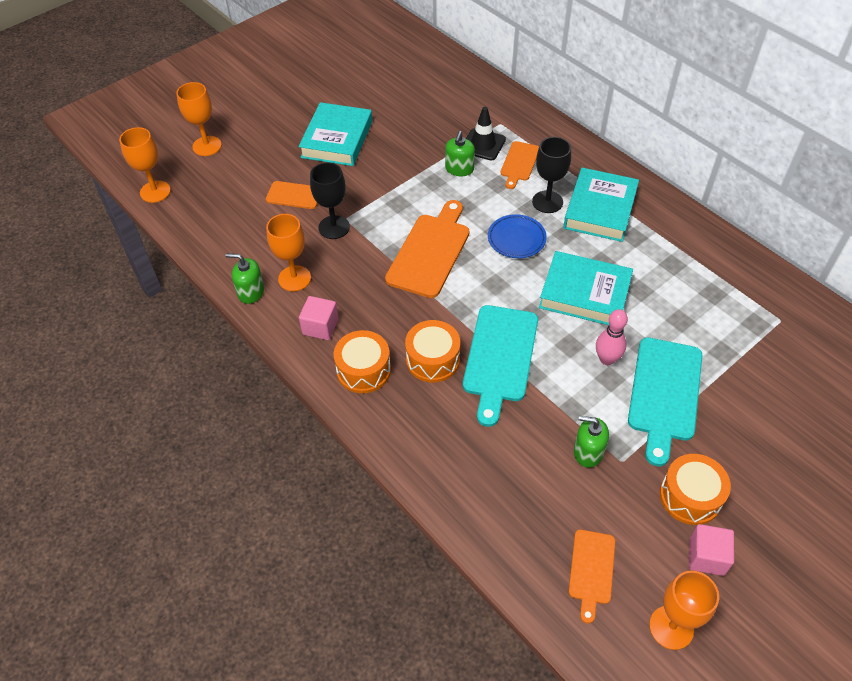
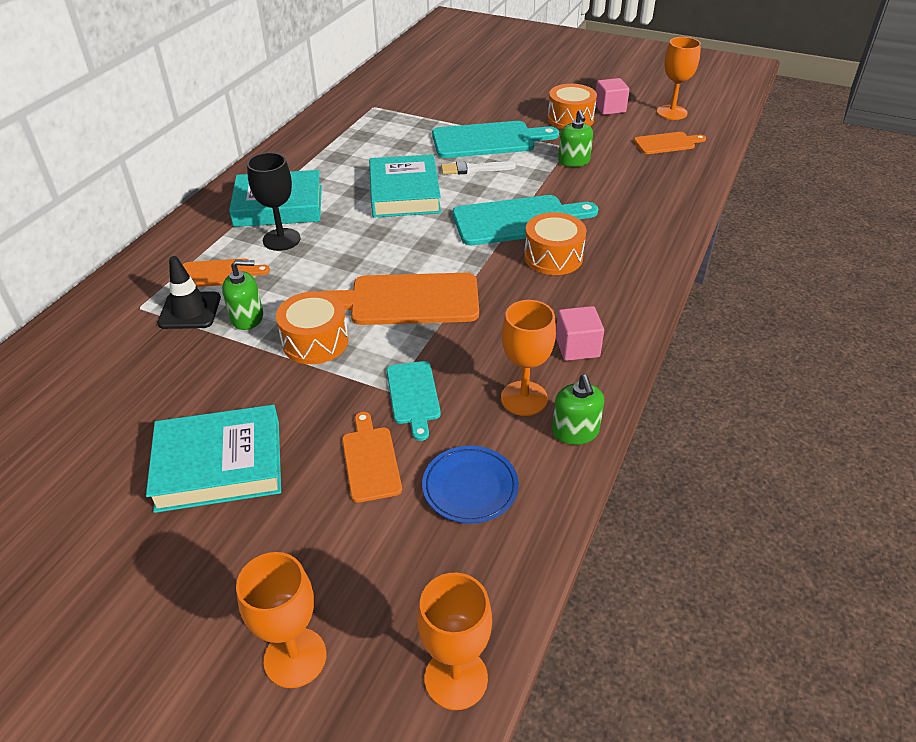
camera: 115 degrees left, 10 degrees down
black goblet [310,162,350,239] -> turquoise cutting board [387,361,441,441]
orange drum [334,330,391,393] -> orange drum moved to [276,291,349,364]
blue plate [488,214,547,258] -> blue plate moved to [422,446,519,524]
pink bowling pin [596,309,628,365] -> white brush [441,161,516,175]

